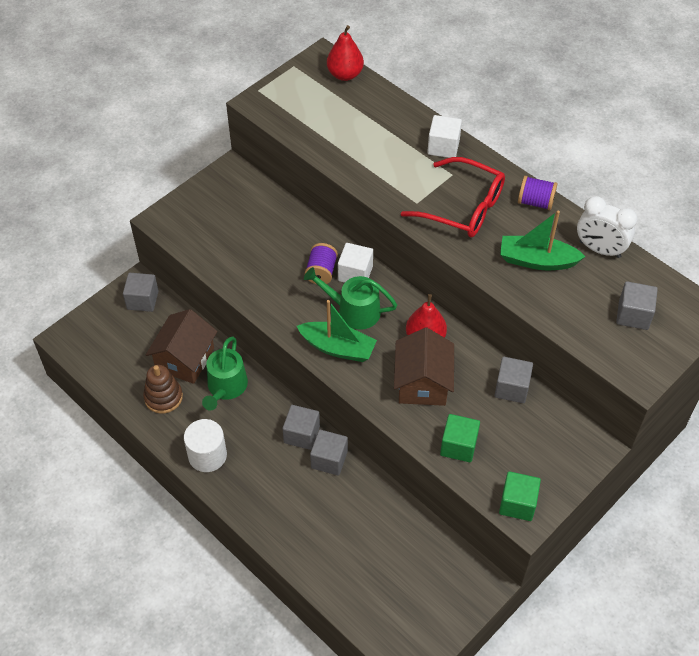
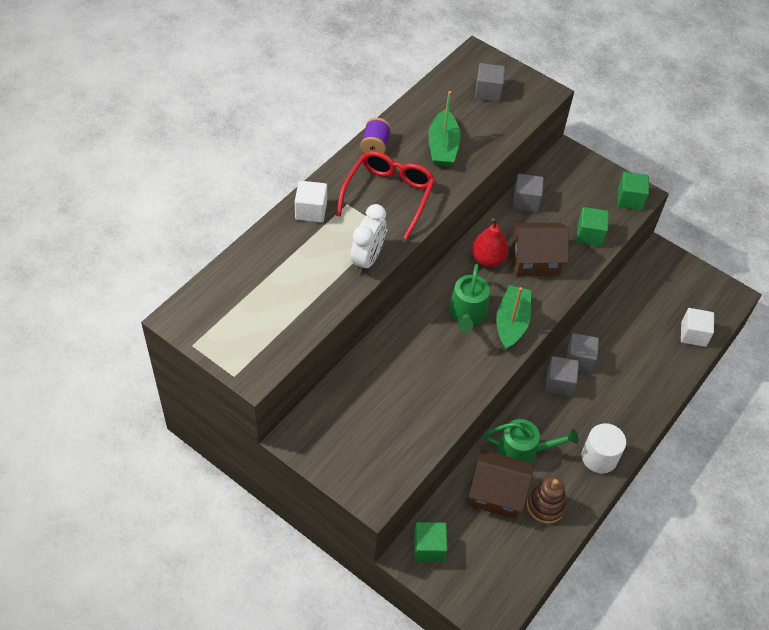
camera: 100 degrees left, 0 degrees up
grey cube [123,273,159,312] -> green cube [414,522,448,562]
purple spool [305,243,338,284] -> none
red pear [327,25,364,81] -> none
white cube [338,243,373,283] -> white cube moved to [681,308,714,347]
white clock [577,196,637,258] -> white clock moved to [351,204,386,274]

